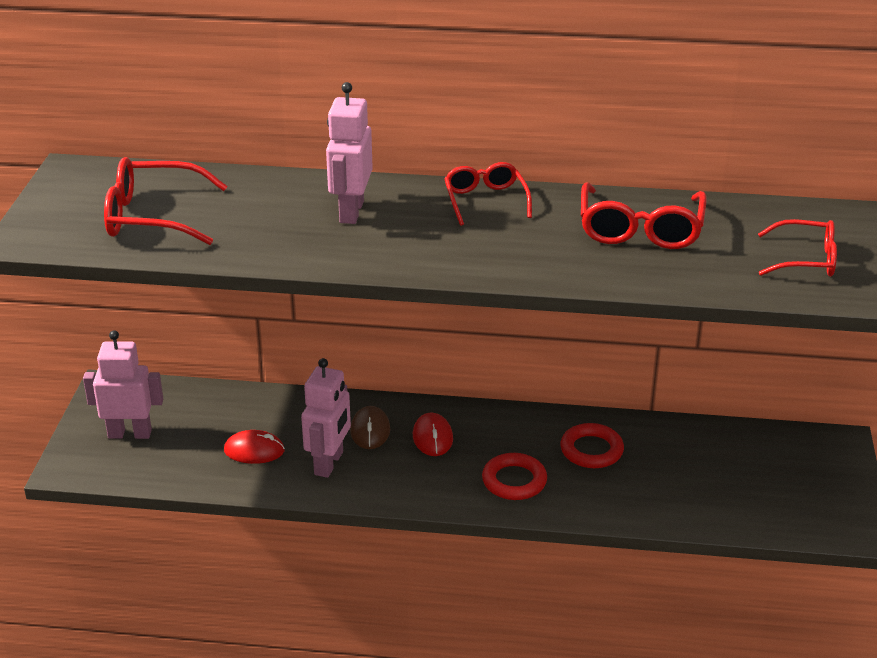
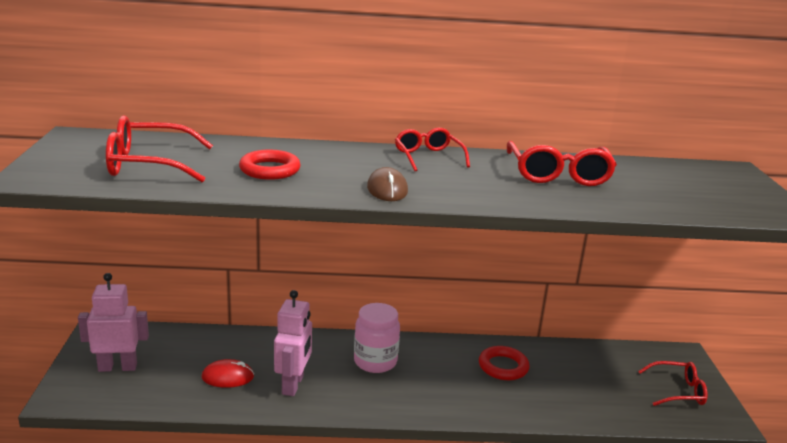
camera: 10 degrees left, 10 degrees down
pink robot [326,82,373,224] -> none
brown mouse [350,406,390,449] -> brown mouse moved to [367,167,408,201]
red mouse [413,413,453,456] -> pink jar [354,303,400,373]
red ring [482,453,547,500] -> red ring moved to [239,150,301,180]
red glasses [758,219,837,277] -> red glasses moved to [638,361,708,406]

